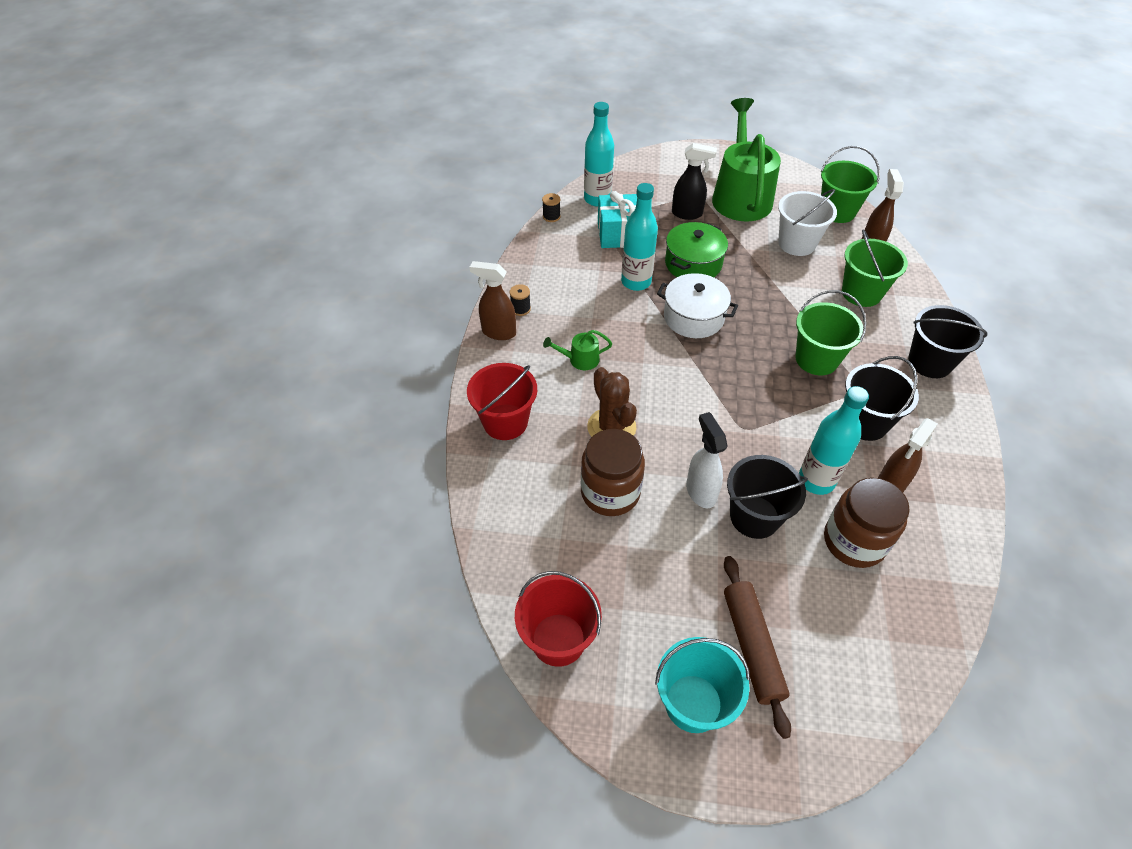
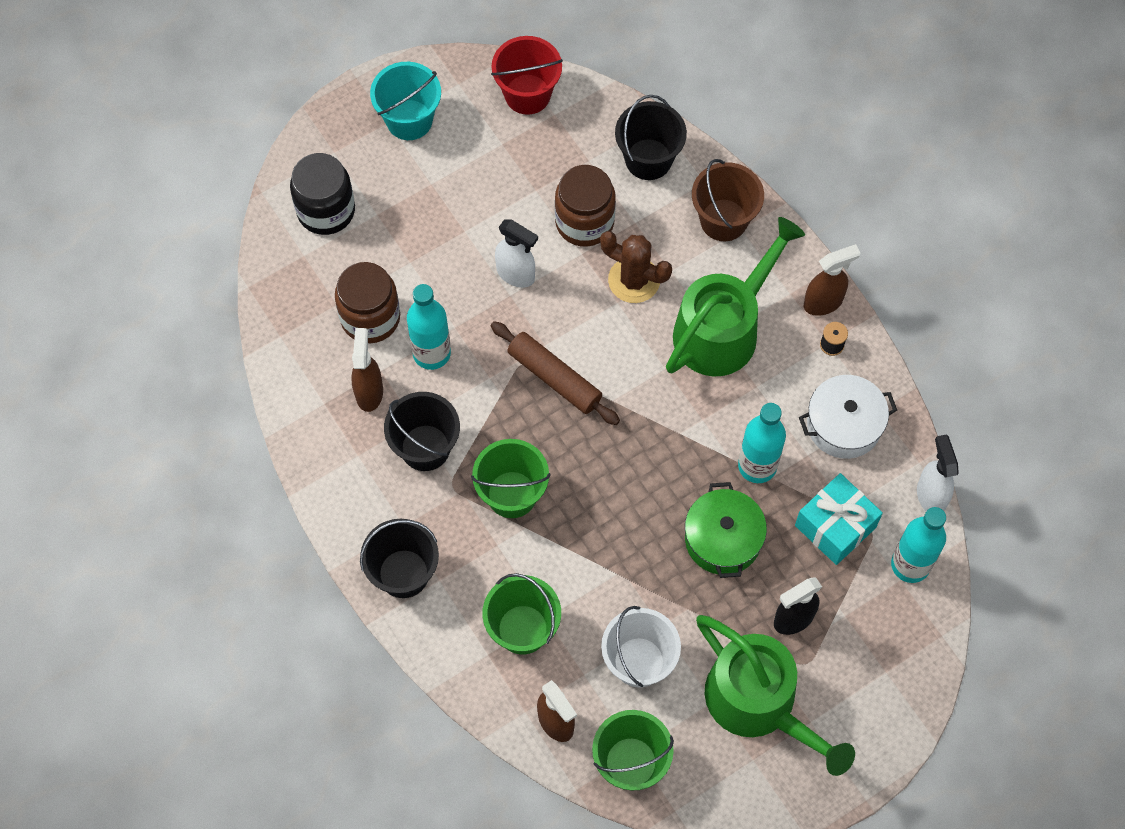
camera: 140 degrees right, 15 degrees up
red bucket [467,363,537,440] -> brown bucket [692,159,764,241]
black spool [542,193,561,222] -> white spray bottle [917,434,959,511]
green watering can [543,330,612,370] -> green watering can [666,217,805,377], size x2.45
white pot [657,273,738,338] -> white pot moved to [799,375,897,459]
brown rolling pin [724,556,791,739] -> brown rolling pin moved to [491,321,620,425]
black bucket [727,455,808,539] -> black bucket moved to [615,95,687,180]
none -> black jar [290,153,355,235]

